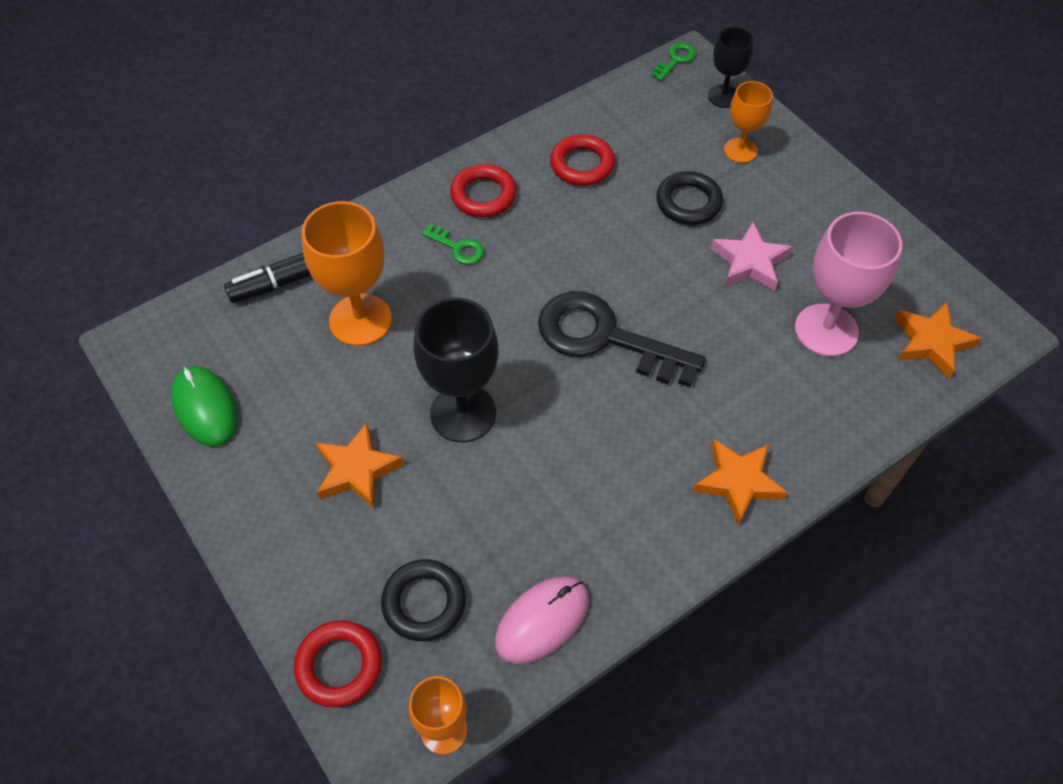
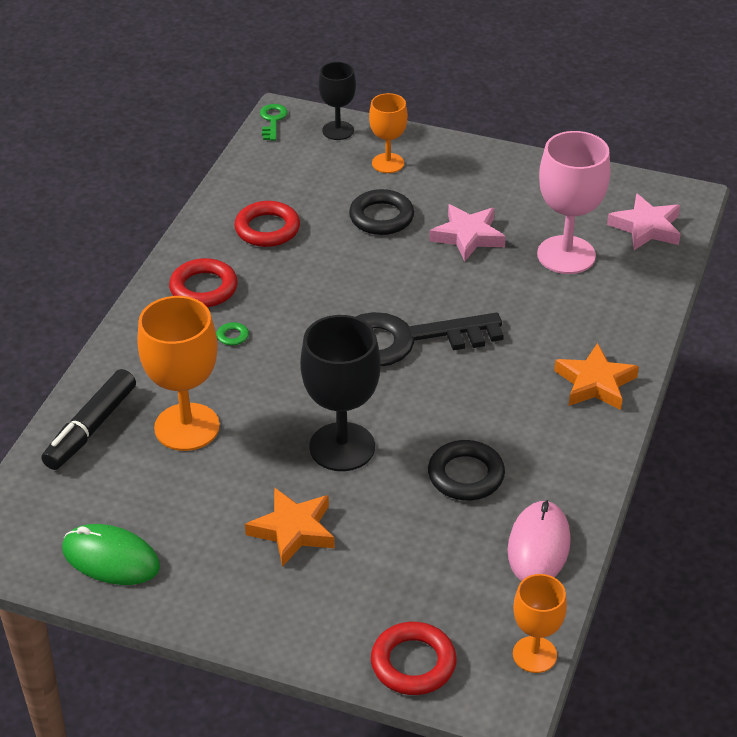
camera: 35 degrees left, 15 degrees down
black ring [381,559,466,641] -> black ring moved to [428,440,505,500]
orange star [894,302,982,379] -> pink star [607,193,681,250]

